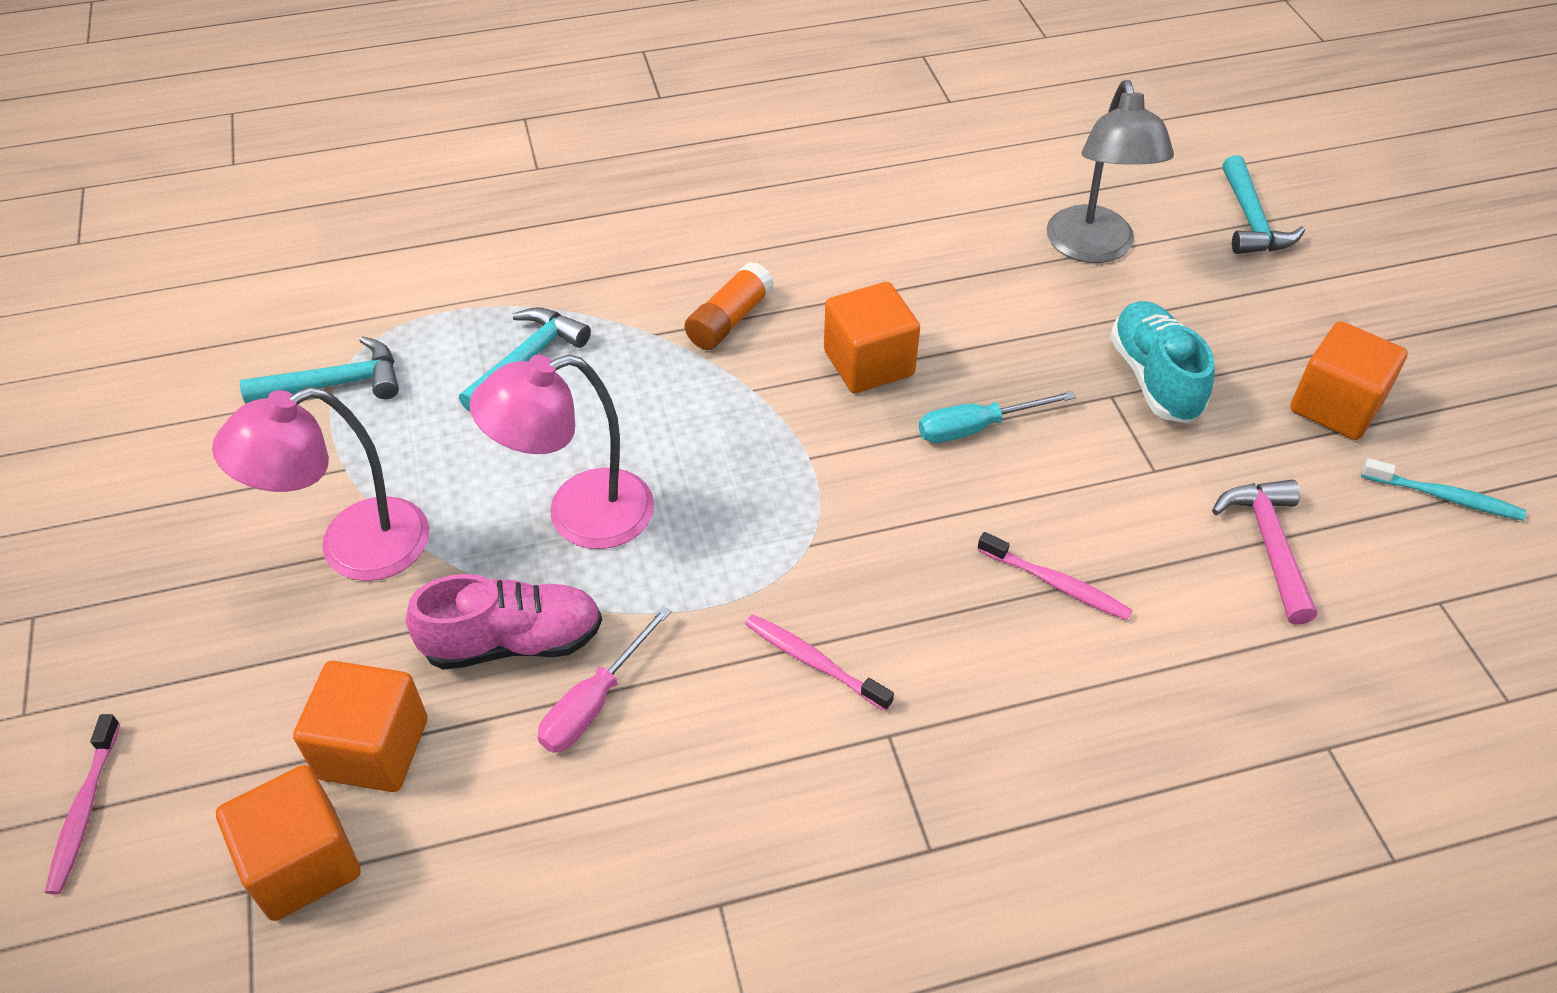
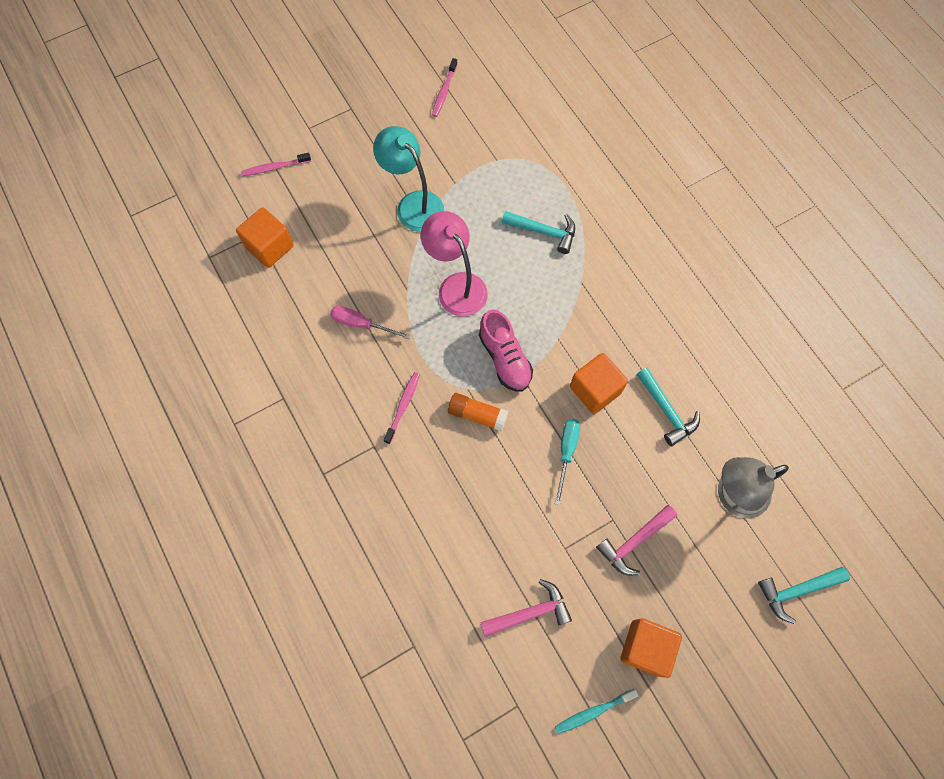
camera: 75 degrees right, 20 degrees up
pink lamp [212,387,430,581] -> turquoise lamp [373,126,444,232]
turquoise hammer [240,336,399,404] -> turquoise hammer moved to [636,367,700,446]
orange cube [293,661,427,792] -> none
pink shoe [406,574,602,670] -> pink shoe moved to [479,309,533,392]
orange glue stick [684,262,774,350] -> orange glue stick moved to [448,393,509,432]
turquoise screwdriver [919,391,1076,443] -> turquoise screwdriver turned 45 degrees clockwise [555,419,580,505]
pink toothbrush [977,532,1132,620] -> pink toothbrush moved to [432,58,458,117]
turquoise shoe [1110,301,1215,423] -> pink hammer [596,505,677,575]
turquoise toothbrush [1361,458,1526,521] -> turquoise toothbrush turned 60 degrees clockwise [555,689,639,734]

